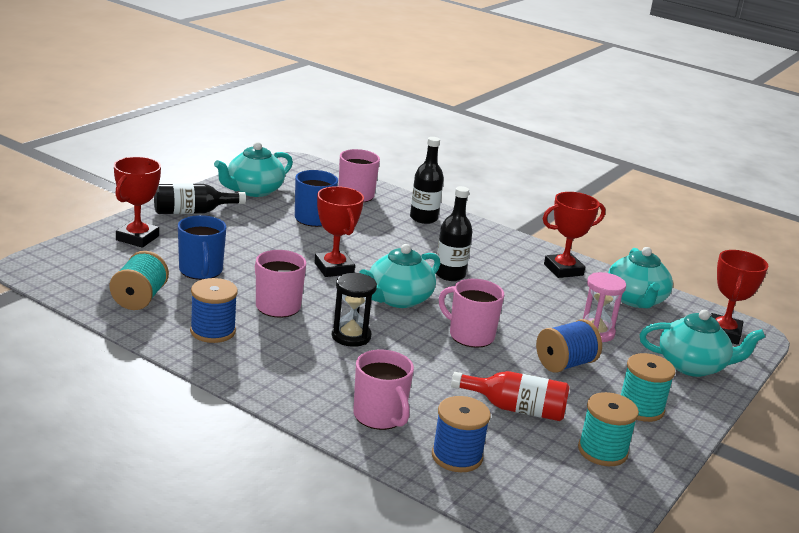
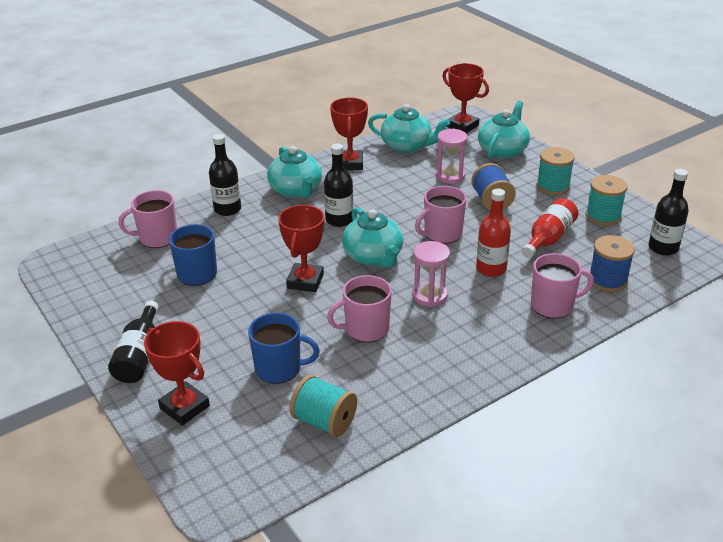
camera: 65 degrees left, 10 degrees up
blue spool [190,278,238,343] -> none
turquoise teapot [214,142,293,197] -> turquoise teapot moved to [267,146,322,198]
red trophy [314,186,364,277] -> red trophy turned 75 degrees counterclockwise [278,205,324,292]
black hourglass [331,273,377,347] -> pink hourglass [412,241,450,307]
none -> red bottle [476,189,511,277]
none -> black bottle [649,169,689,256]

